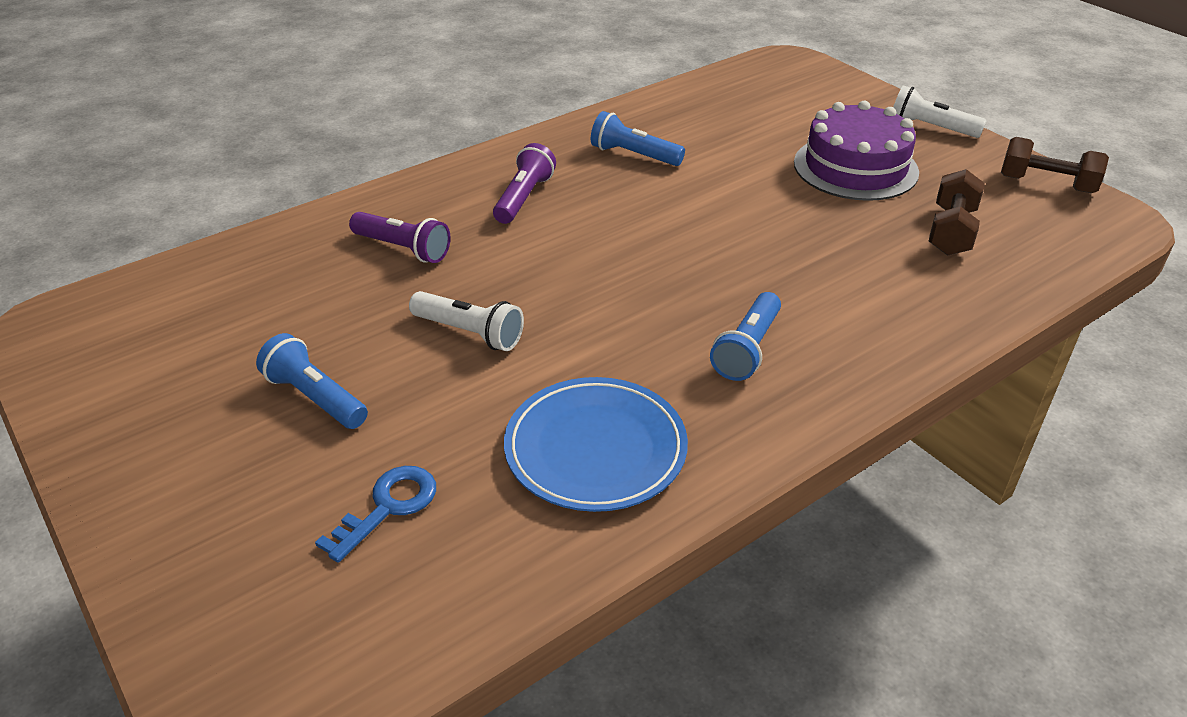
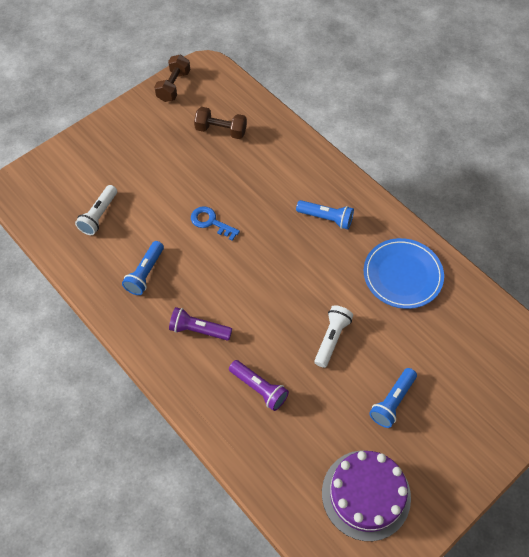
camera: 95 degrees left, 20 degrees up
blue key [315,466,436,563] -> blue key moved to [191,206,240,241]
purple flashlight [349,212,451,263] -> purple flashlight turned 105 degrees clockwise [229,360,289,411]
purple cake [794,101,919,201] -> purple cake moved to [322,451,411,541]
white flashlight [893,85,987,138] -> white flashlight moved to [75,185,117,235]

